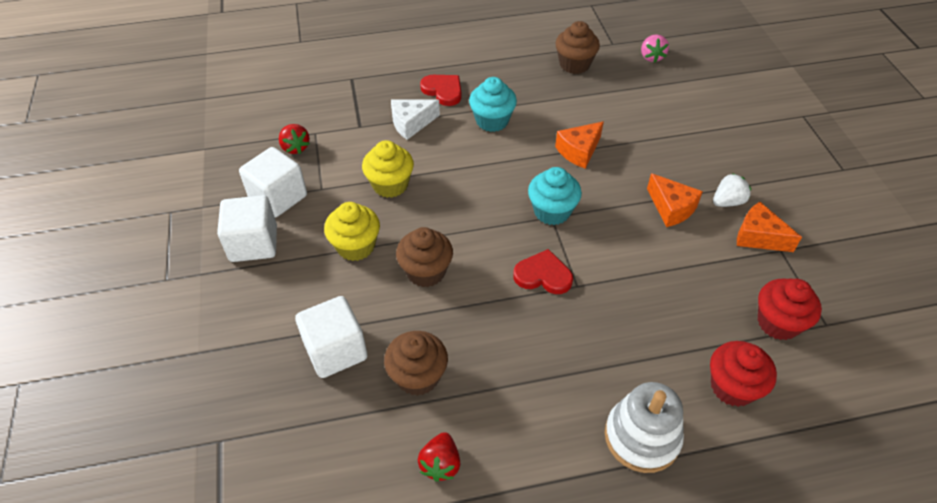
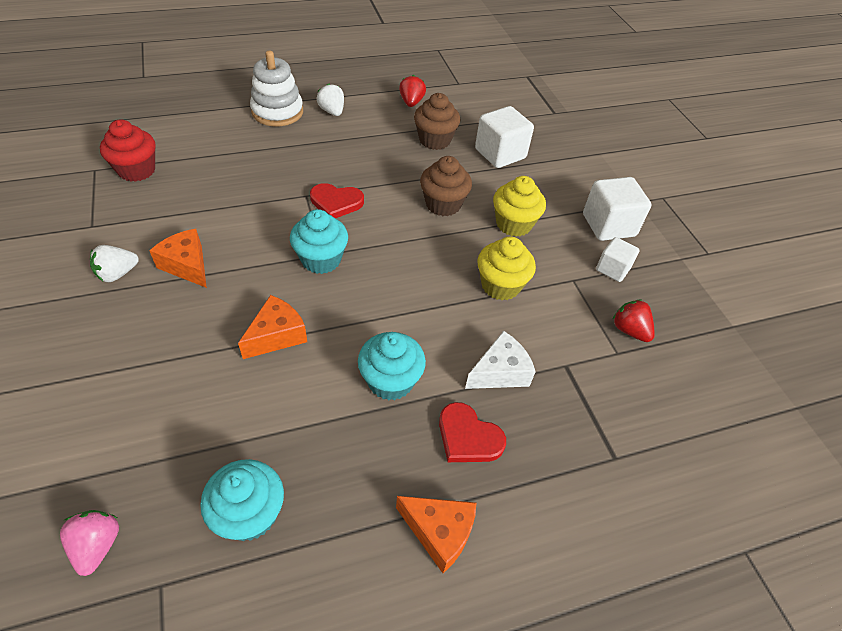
camera: 170 degrees right, 0 degrees up
white cube [239,147,307,218] -> white cube [596,237,640,282], size x0.60
brown cupcake [555,21,600,74] -> turquoise cupcake [200,459,284,541]
red cupcake [710,341,777,407] -> none
orange cheese [737,202,802,252] -> orange cheese moved to [396,496,477,573]
none -> white strawberry [317,83,344,116]

